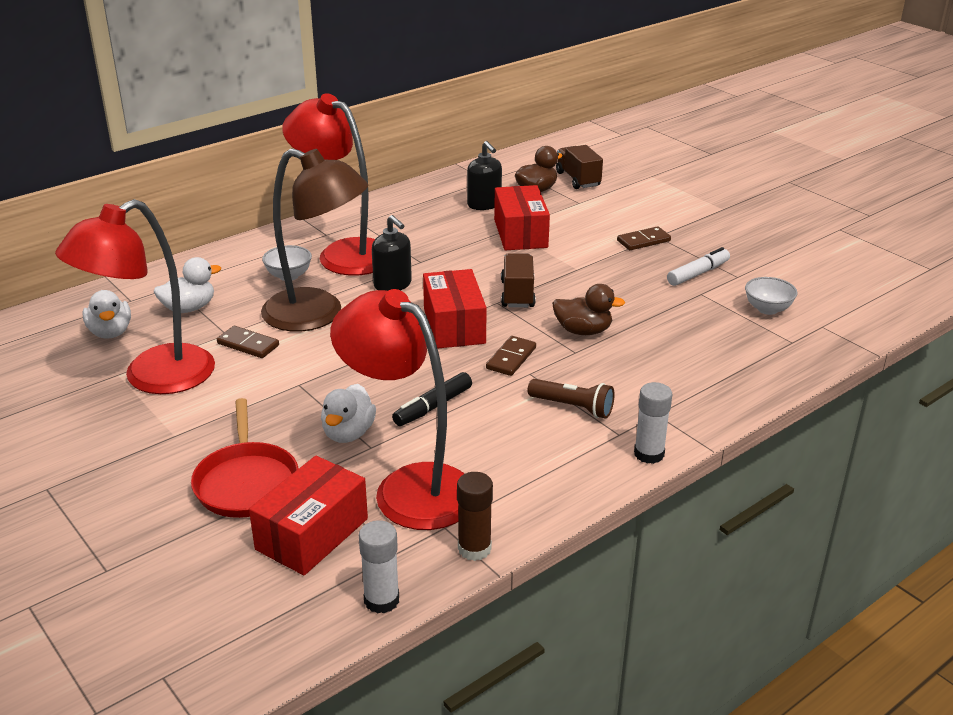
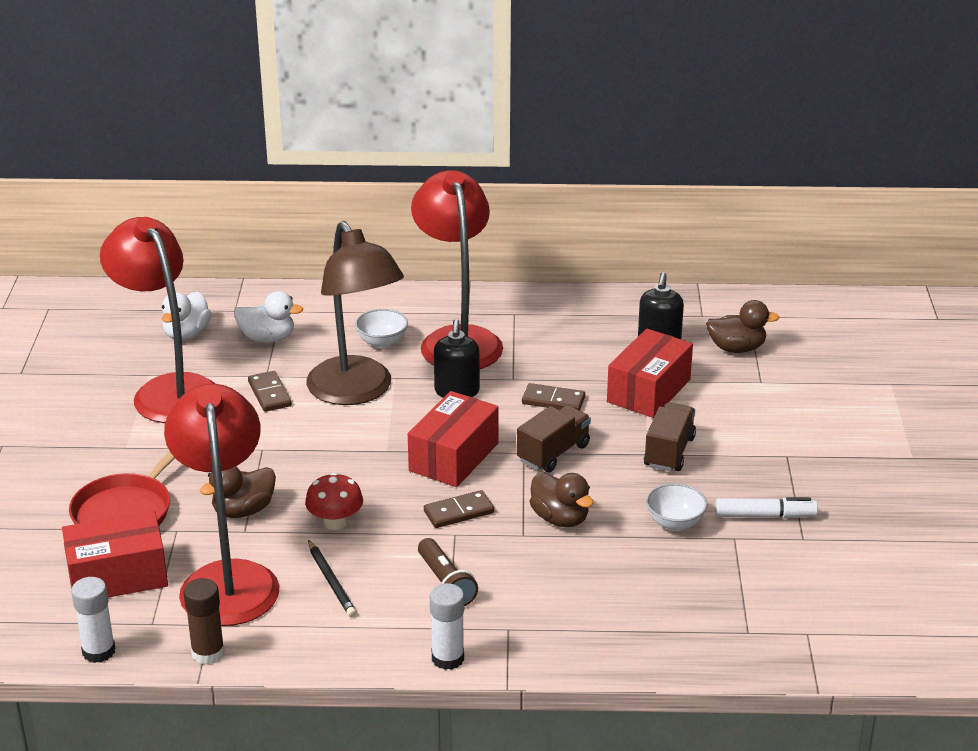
camera: 40 degrees right, 0 degrees up
red lamp [55,199,215,394] -> red lamp turned 60 degrees clockwise [100,217,215,423]
white duck [321,384,376,443] -> brown duck [200,466,276,518]
black marker [392,372,472,426] -> red mushroom [305,472,363,530]
brown truck [556,145,603,189] -> brown truck moved to [644,403,696,471]
brown domino [617,226,671,250] -> brown domino moved to [522,383,585,411]
white bowl [745,277,797,315] -> white bowl moved to [646,483,707,531]
none -> black pencil [308,540,356,617]

